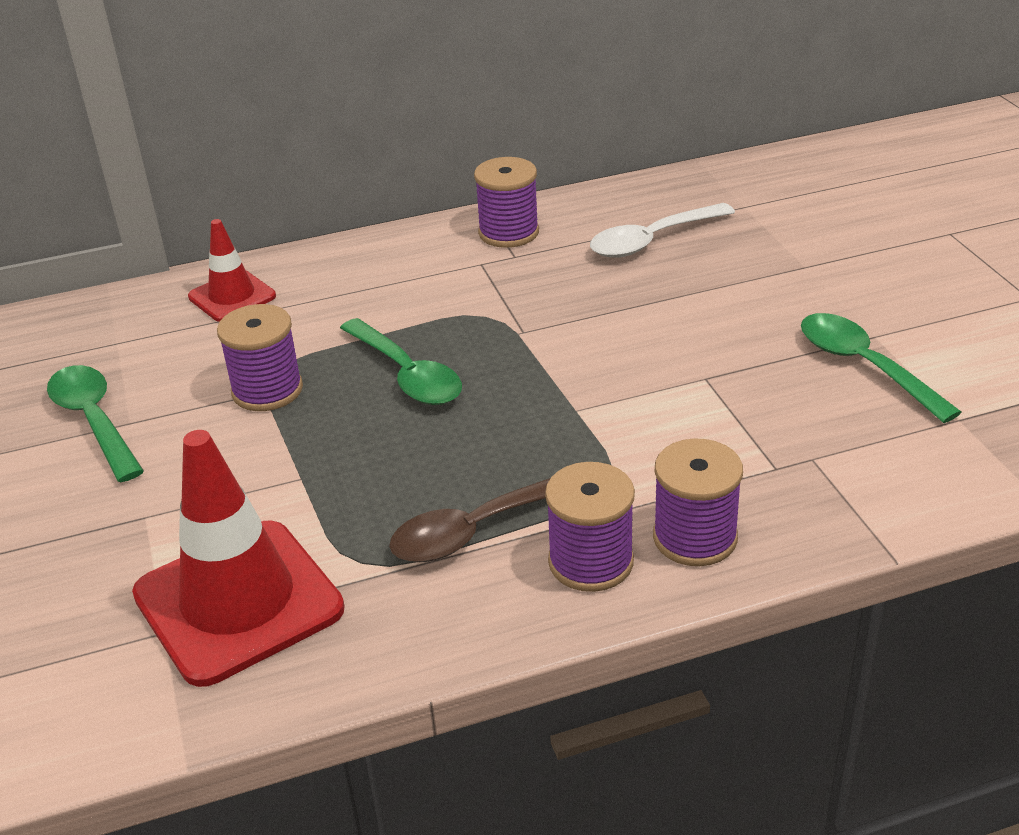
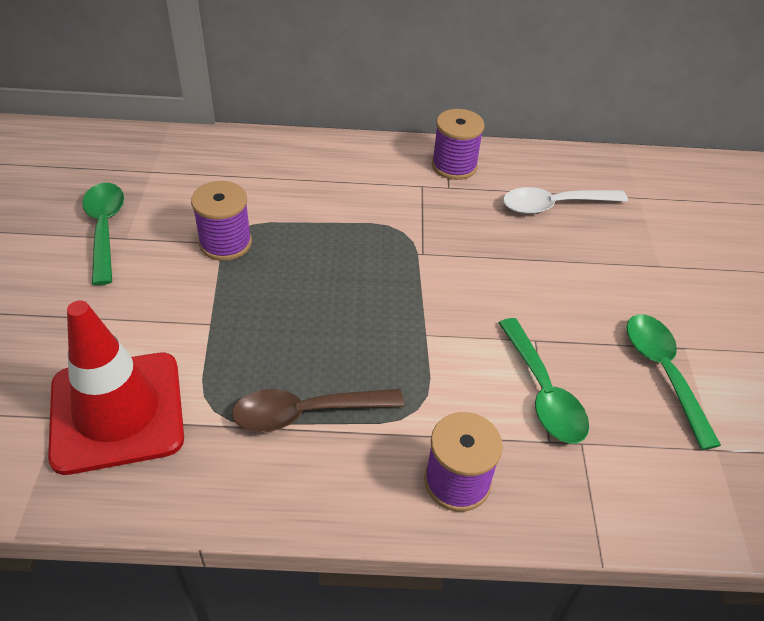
camera: 15 degrees right, 10 degrees up
red traffic cone [188,219,276,322] -> none
green spoon [340,318,462,405] -> green spoon moved to [499,318,589,444]
purple spool [545,462,635,592] -> none

